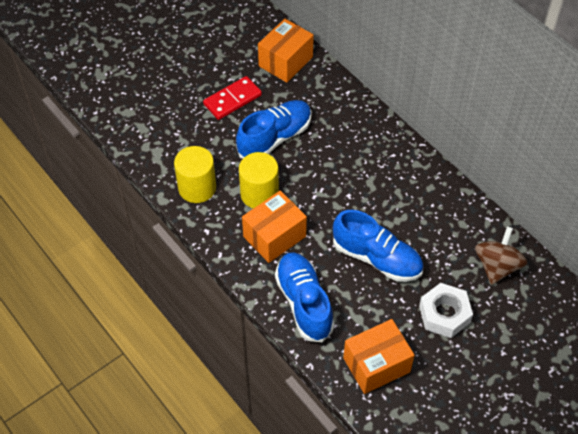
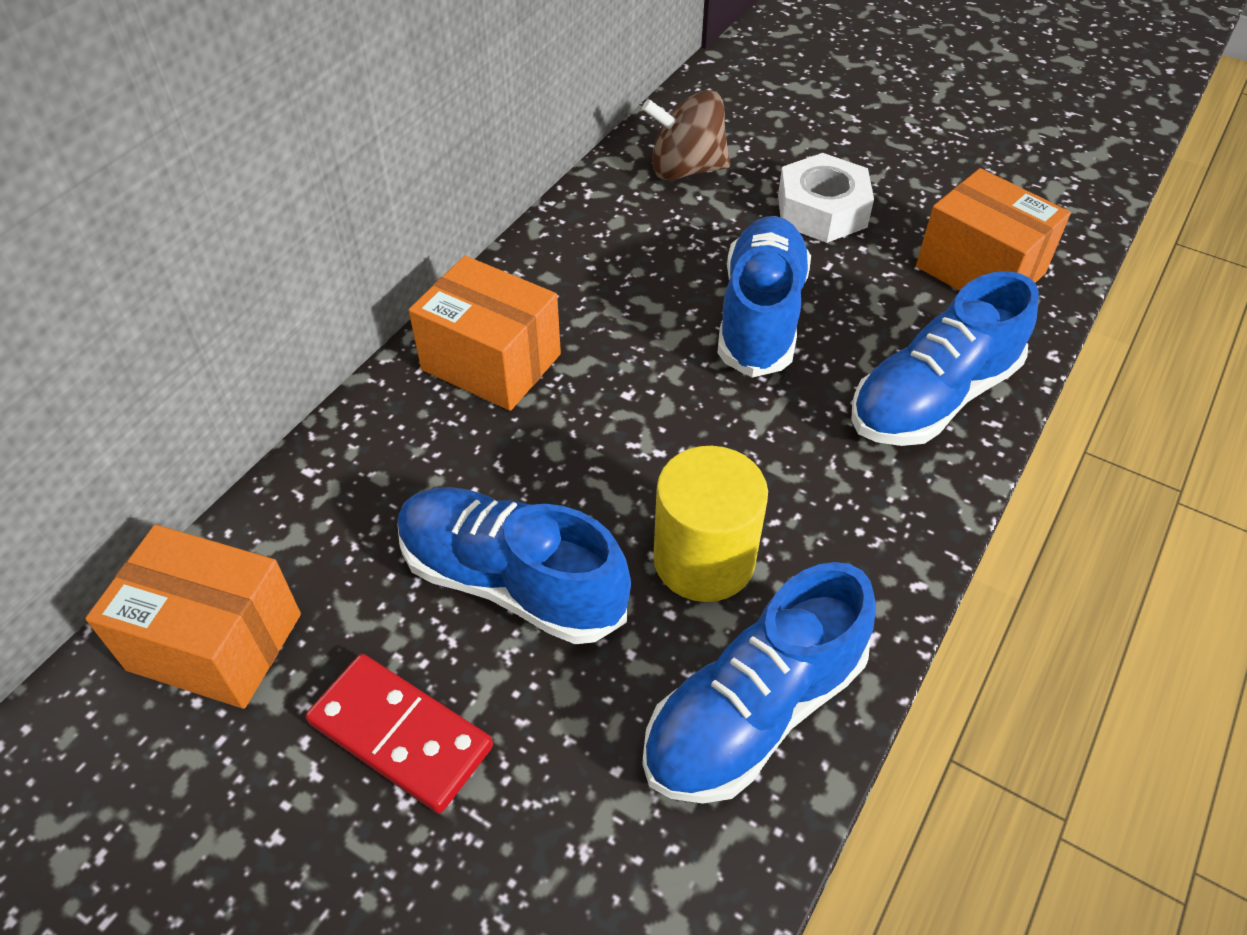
camera: 110 degrees left, 5 degrees down
yellow cylinder [174,146,216,203] -> blue shoe [642,562,876,804]
orange box [242,191,307,263] -> orange box moved to [409,256,561,411]

